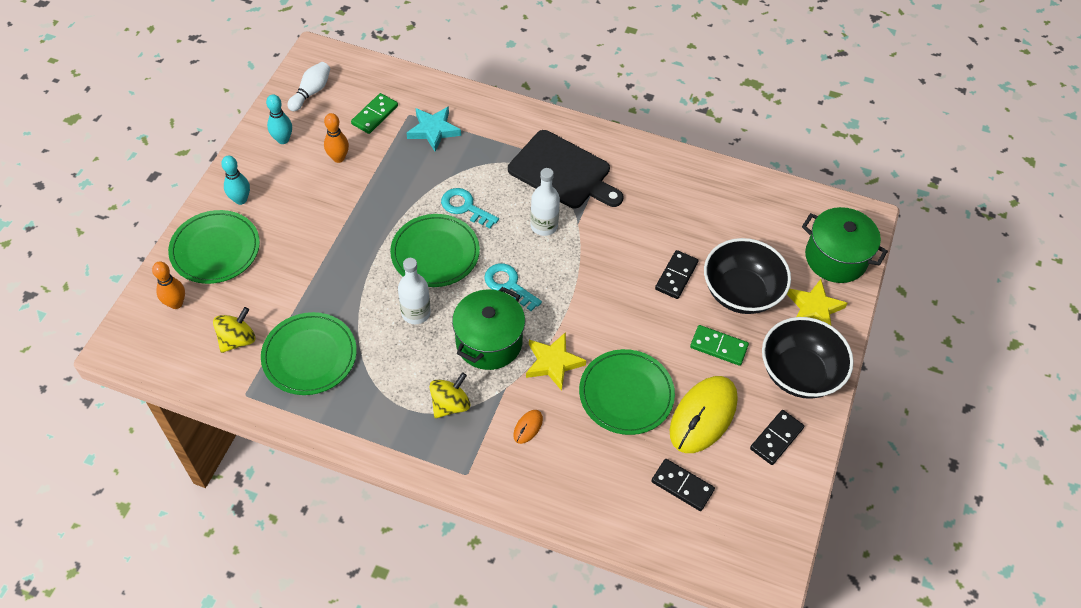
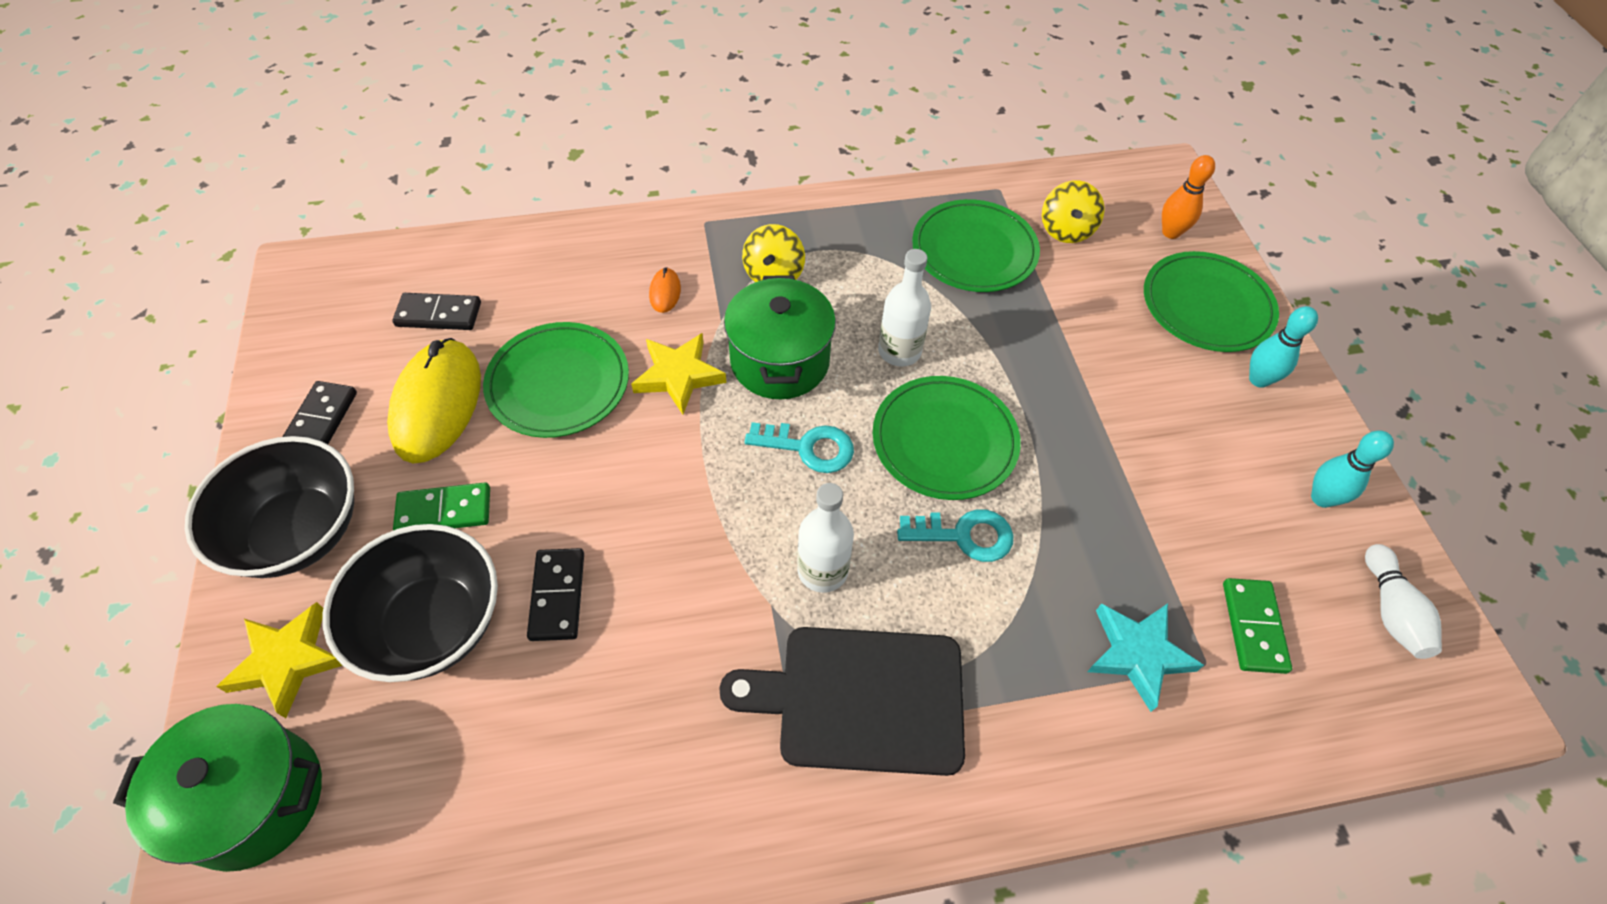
camera: 150 degrees right, 0 degrees up
orange bowling pin [324,113,349,163] -> none

